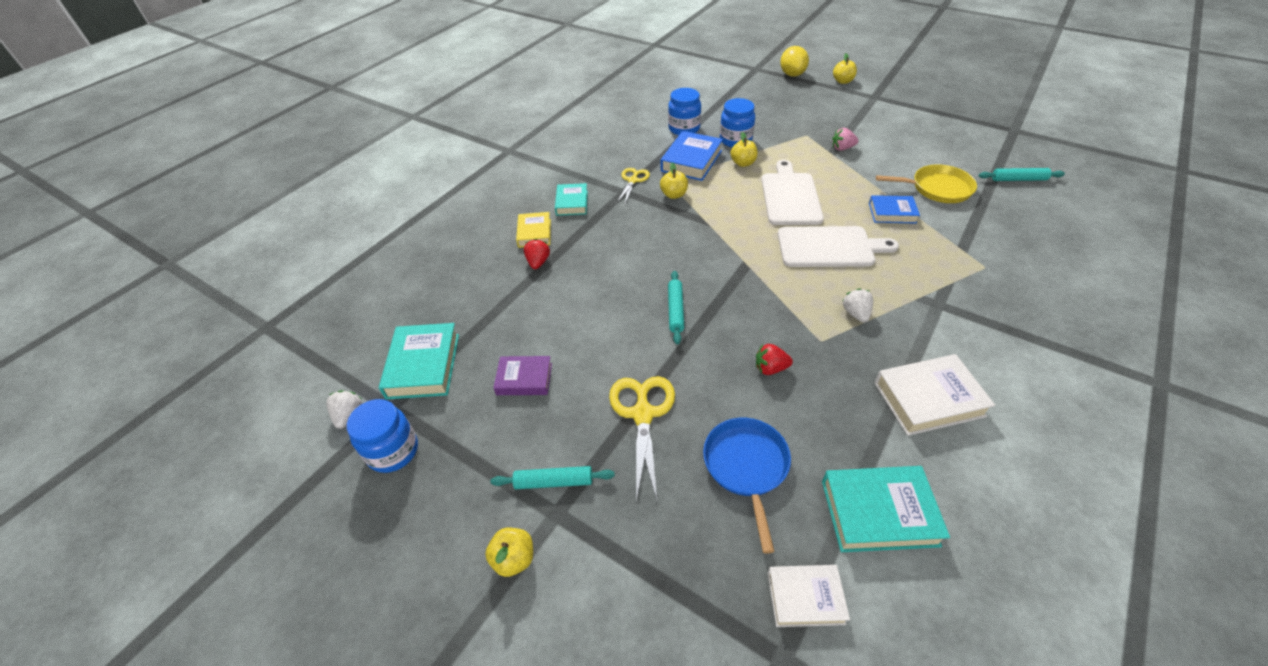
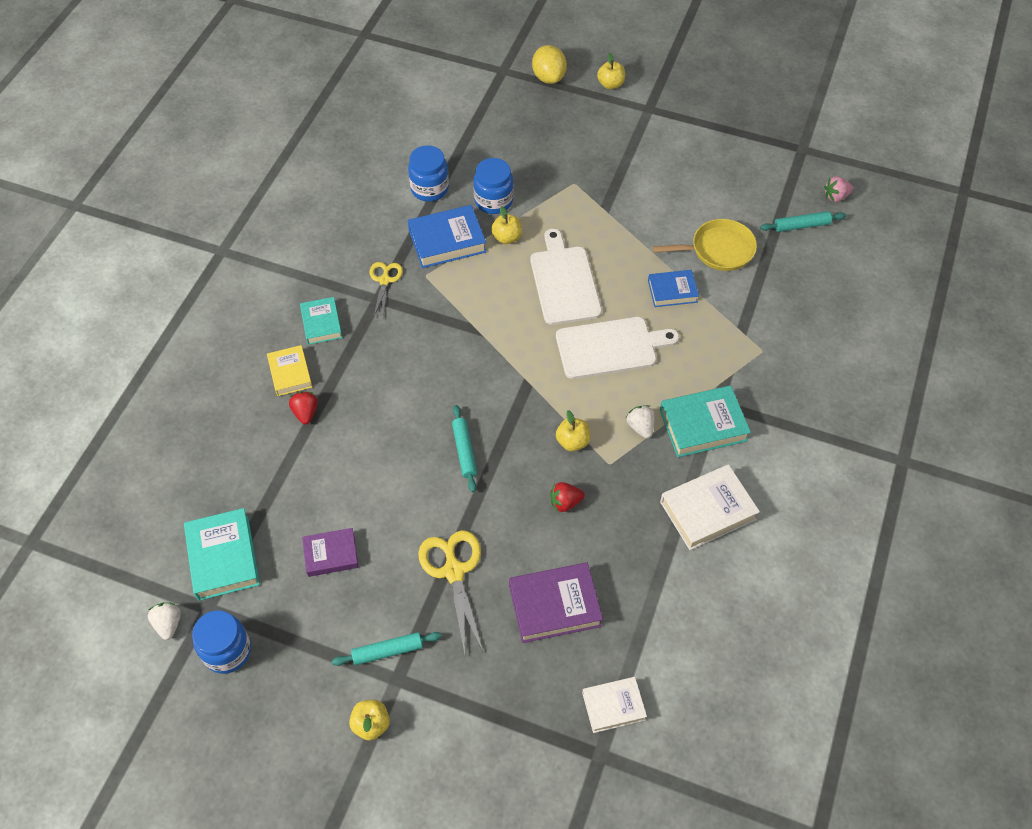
camera: 15 degrees left, 10 degrees up
yellow apple [660,163,688,199] -> yellow apple moved to [556,410,590,451]
blue book [661,131,723,181] -> blue book turned 60 degrees clockwise [408,205,487,268]
blue pan [703,418,791,554] -> purple book [509,563,603,643]
turquoise book [822,466,950,552] -> turquoise book moved to [660,386,751,457]
pink strawberry [832,128,858,151] -> pink strawberry moved to [824,176,853,202]

